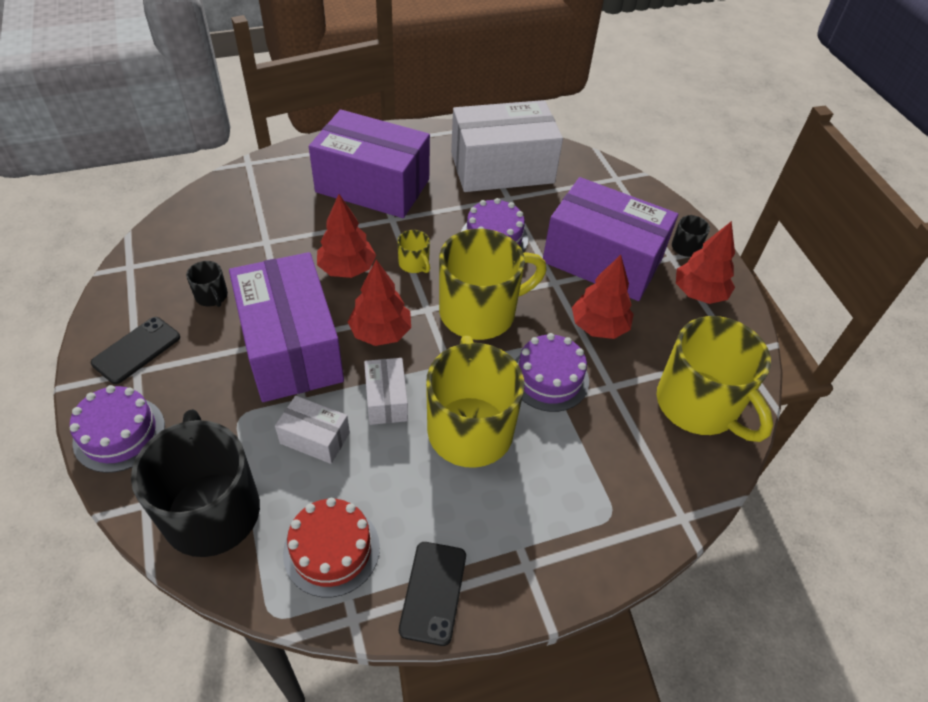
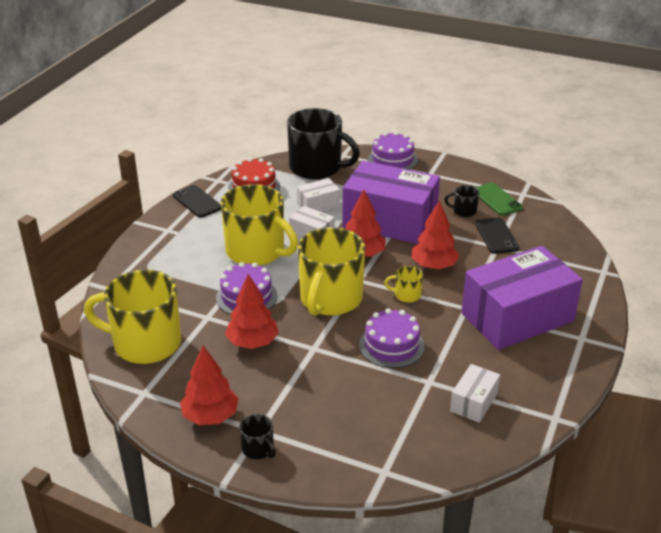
camera: 135 degrees right, 15 degrees down
black phone [91,317,180,384] -> black phone moved to [475,218,519,254]
white box [451,100,563,192] -> white box [450,364,500,423], size x0.45
purple box [543,177,678,301] -> none
none -> green phone [476,183,523,216]

